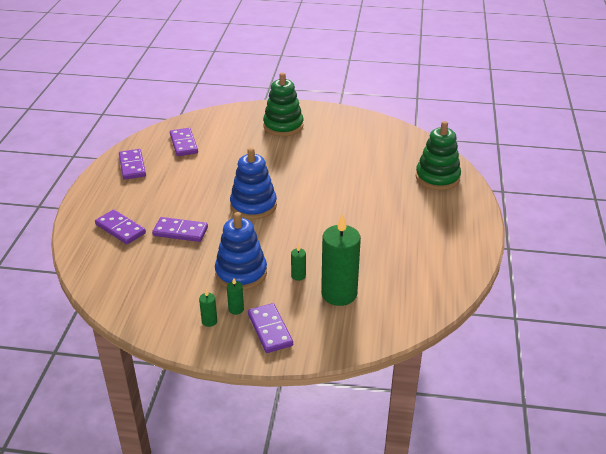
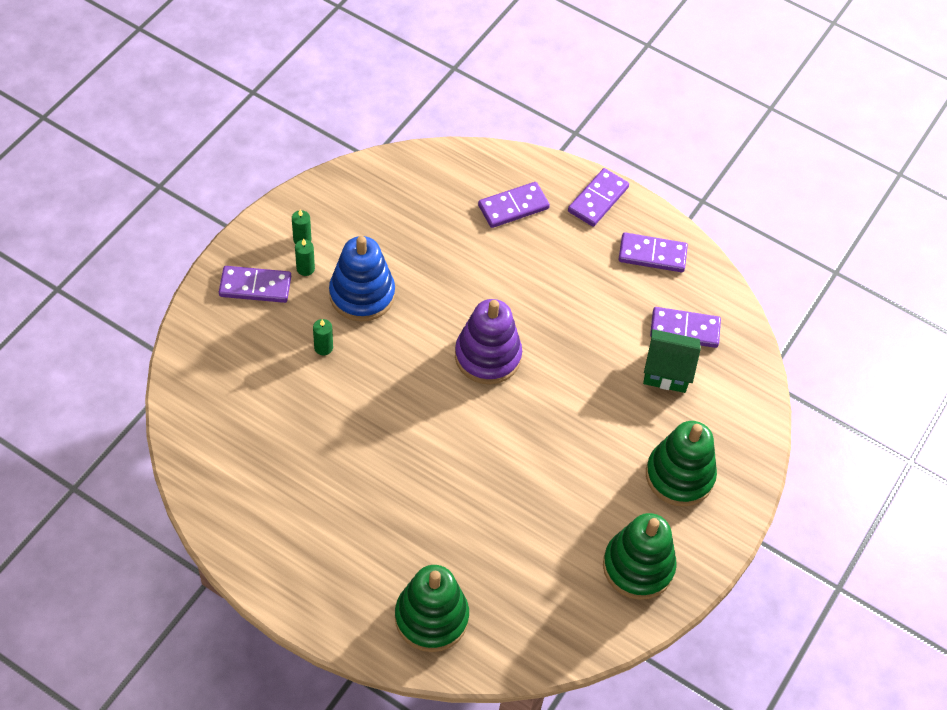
camera: 110 degrees right, 20 degrees up
purple domino [152,217,208,242] -> purple domino moved to [568,168,629,227]
blue stacking toy [230,148,277,220] -> purple stacking toy [455,299,522,384]
green candle [321,214,361,306] -> none
none -> green stacking toy [603,513,677,600]
none -> green house [643,329,701,393]

